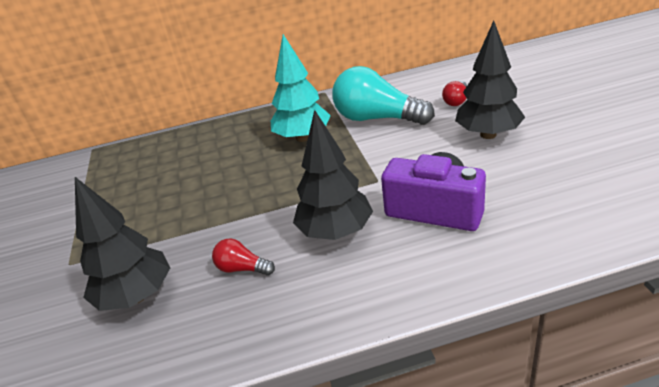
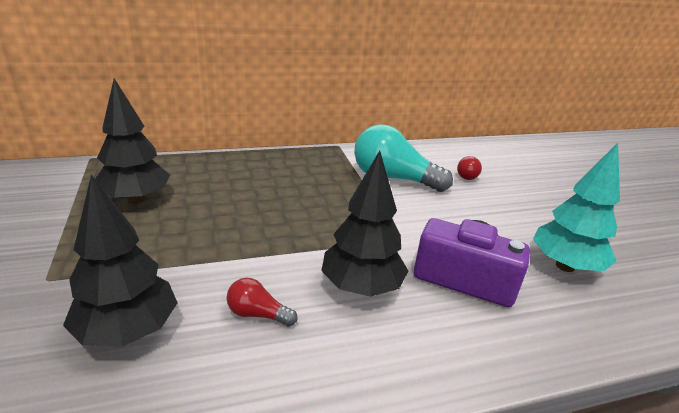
camera: 10 degrees left, 5 degrees down
turquoise tree [271,34,331,142] -> turquoise tree moved to [533,143,620,272]
black tree [455,21,525,139] -> black tree moved to [95,78,170,204]

